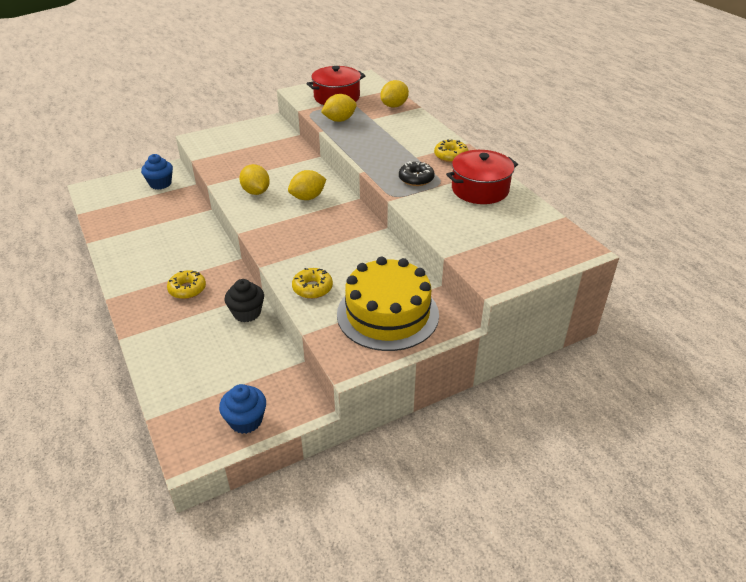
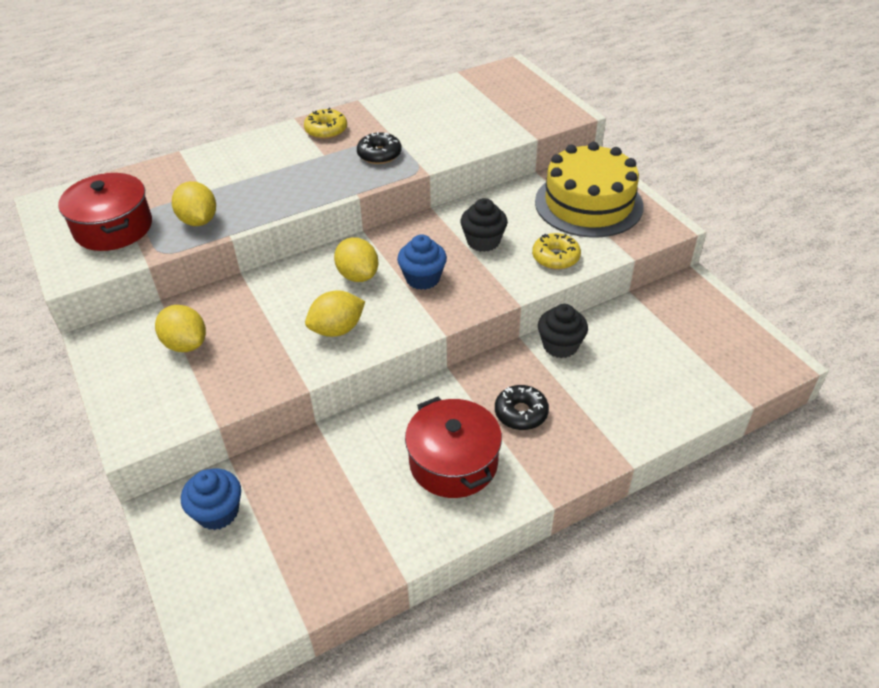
camera: 90 degrees left, 5 degrees up
yellow donut [167,270,206,299] -> black donut [495,385,549,430]
blue cupcake [219,384,266,434] -> blue cupcake moved to [397,235,447,290]
yellow lemon [381,80,409,108] -> yellow lemon moved to [155,305,206,352]
red pot [446,150,518,204] -> red pot moved to [405,397,502,498]
none -> black cupcake [460,198,508,252]

